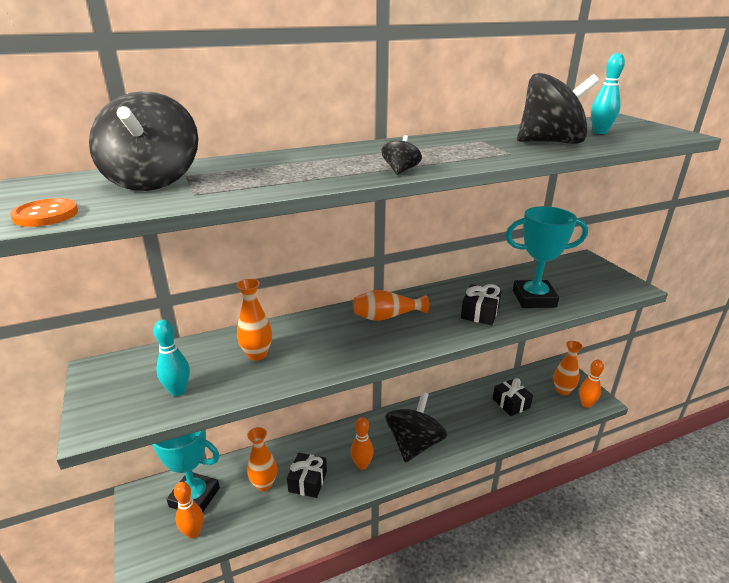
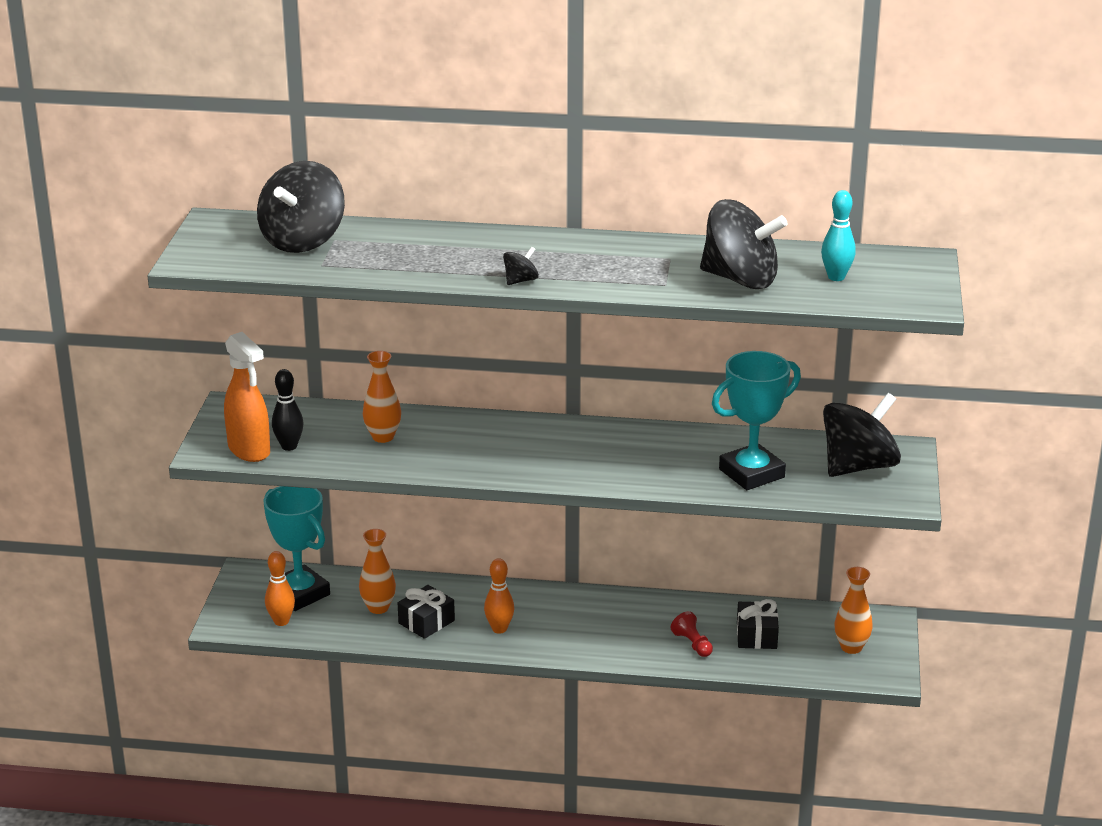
camera: 30 degrees right, 0 degrees up
orange button [10,198,78,227] -> none
turquoise bowling pin [154,320,190,396] -> black bowling pin [272,369,304,451]
orange vase [353,290,429,321] -> none
black spinning top [385,392,447,462] -> black spinning top moved to [823,393,901,477]
black gift [461,284,502,325] -> none
turquoise trophy [506,206,588,308] -> turquoise trophy turned 60 degrees counterclockwise [712,351,801,490]
orange bowling pin [579,360,604,408] -> none
none -> orange spray bottle [224,332,270,462]
none -> red pawn [671,611,713,657]

